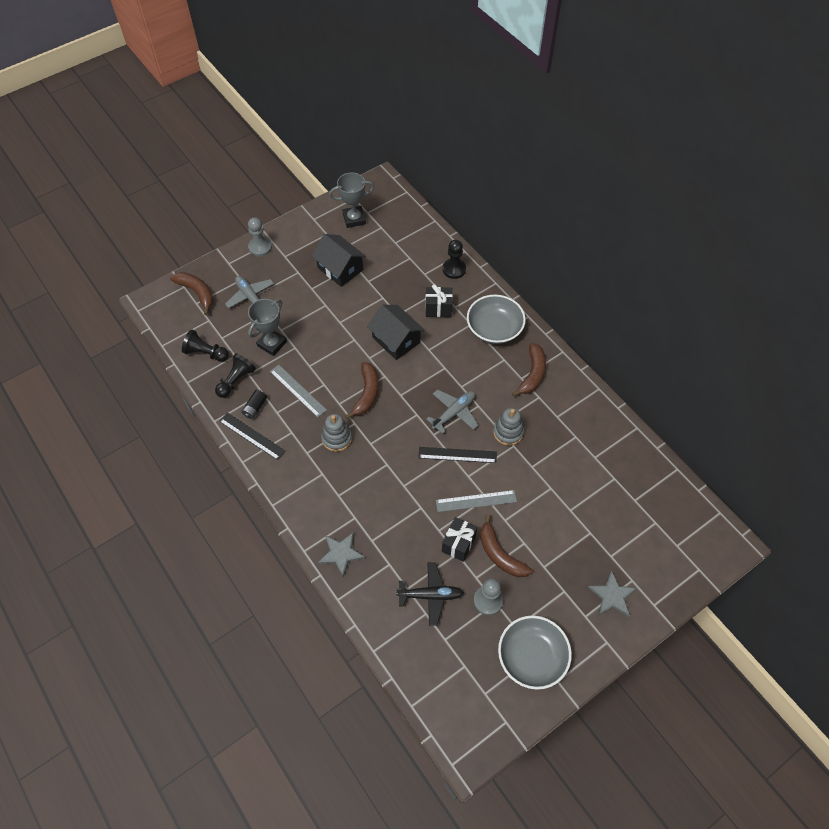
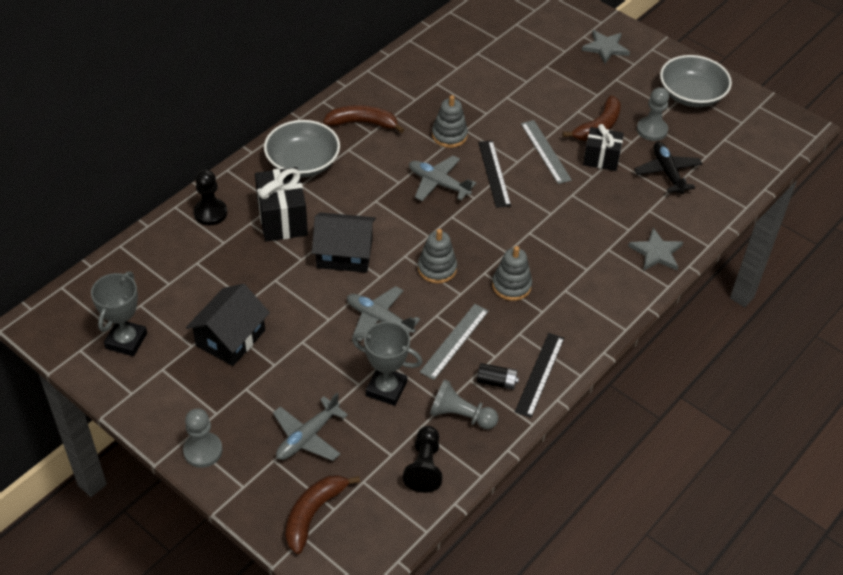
camera: 105 degrees left, 10 degrees down
black pawn [215,353,256,398] -> grey pawn [430,379,498,429]
grey trophy [329,172,374,228] -> grey trophy turned 45 degrees clockwise [91,271,147,356]
brown banana [345,362,379,419] -> grey stacking toy [418,229,457,284]
black house [367,305,425,360] -> black house turned 60 degrees clockwise [312,212,376,273]
black gift [425,284,453,317] -> black gift [255,167,308,242], size x1.50
none -> grey plane [347,286,420,342]

